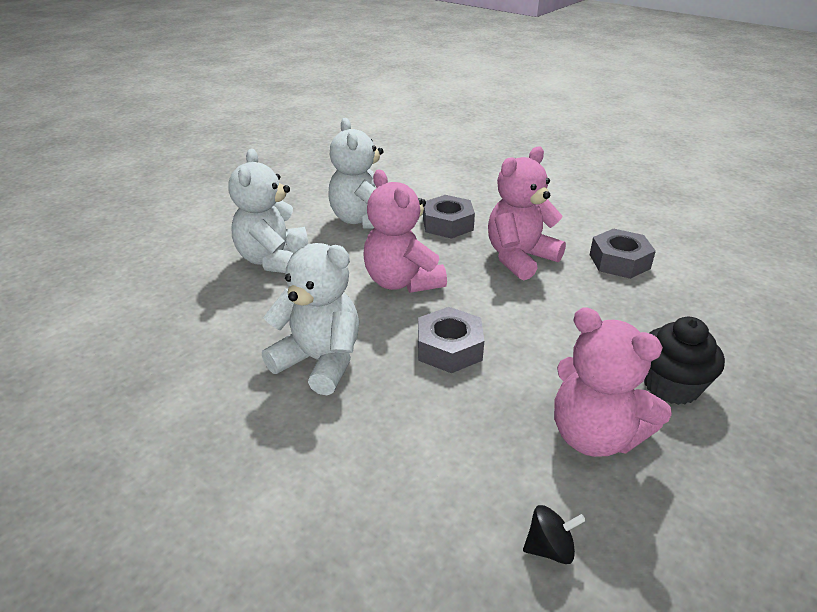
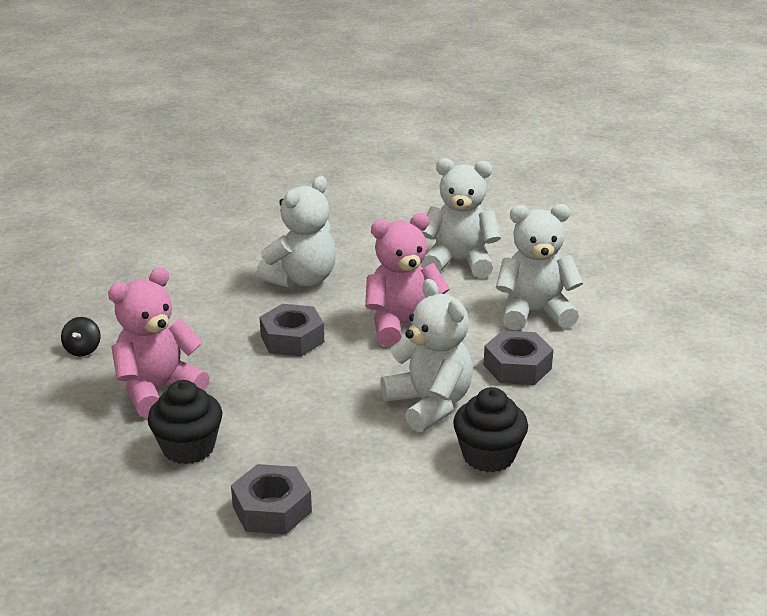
camera: 100 degrees right, 5 degrees down
pink teddy bear [488,147,566,280] -> white teddy bear [380,279,473,432]
grey nut [590,228,656,279] -> grey nut moved to [231,464,312,534]
none -> black cupcake [453,387,528,473]

